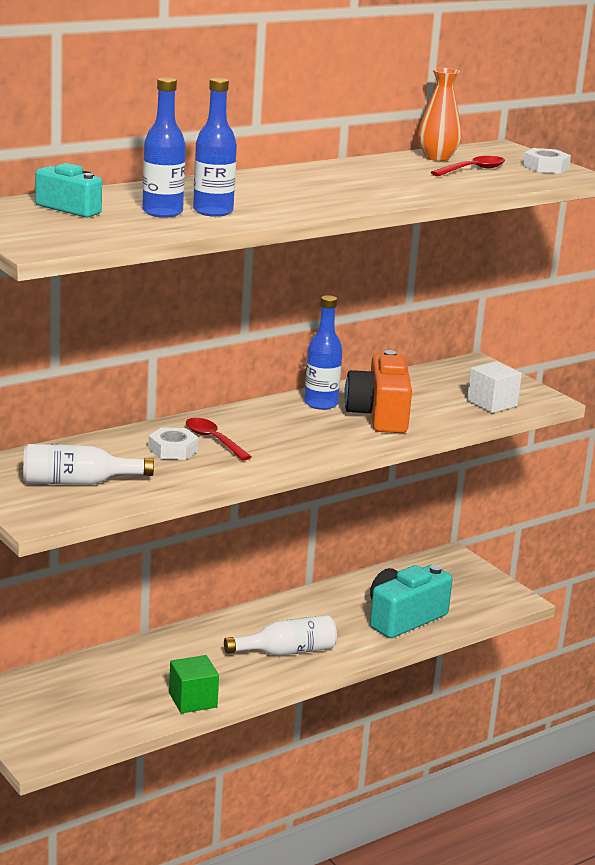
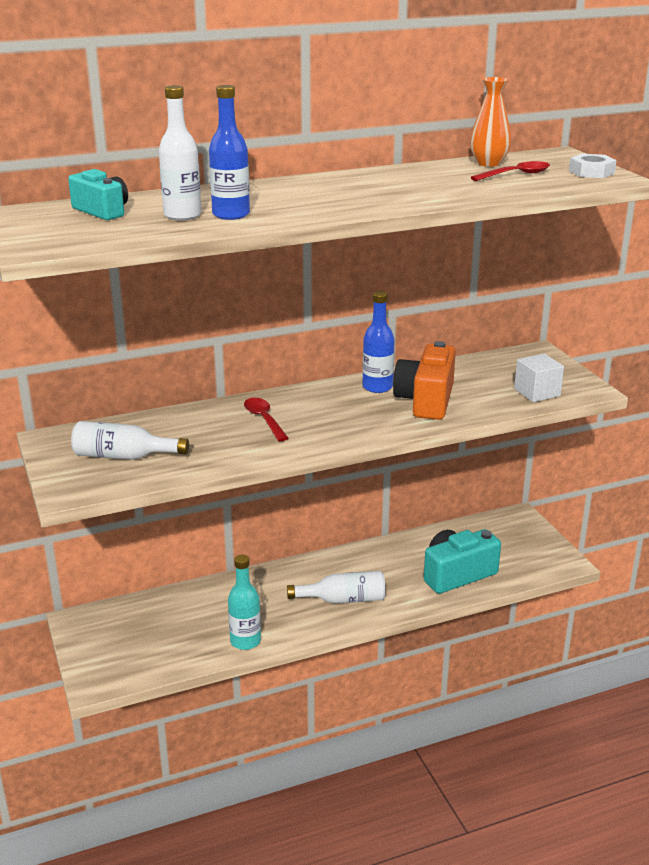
camera: 15 degrees right, 5 degrees up
blue bottle [142,77,186,218] -> white bottle [159,85,201,221]
white nut [148,427,199,460] -> none
green cube [169,655,219,714] -> turquoise bottle [228,554,261,650]

